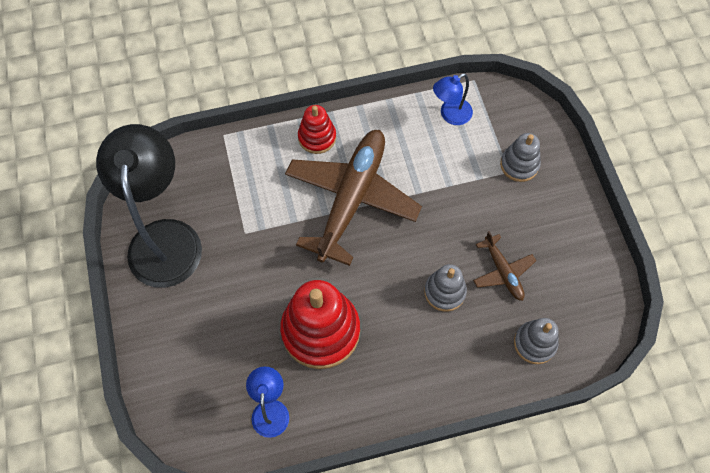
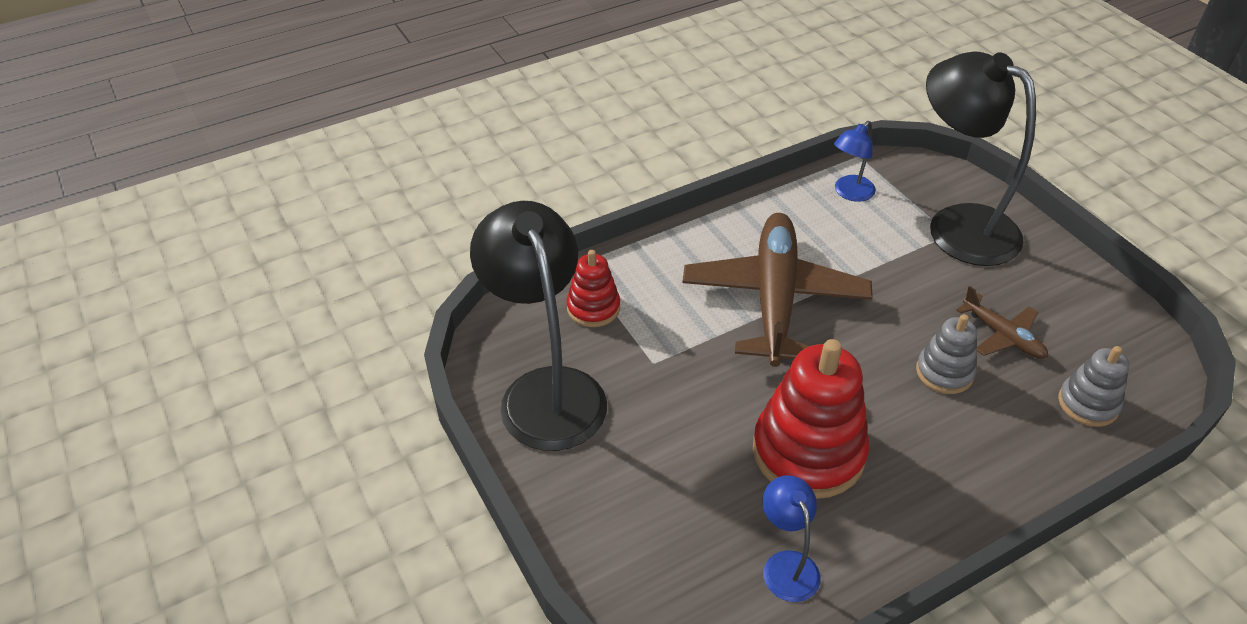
camera: 15 degrees left, 20 degrees down
red stacking toy [298,105,336,154] -> red stacking toy moved to [566,250,620,327]
grey stacking toy [500,133,541,182] -> black lamp [926,51,1036,266]

